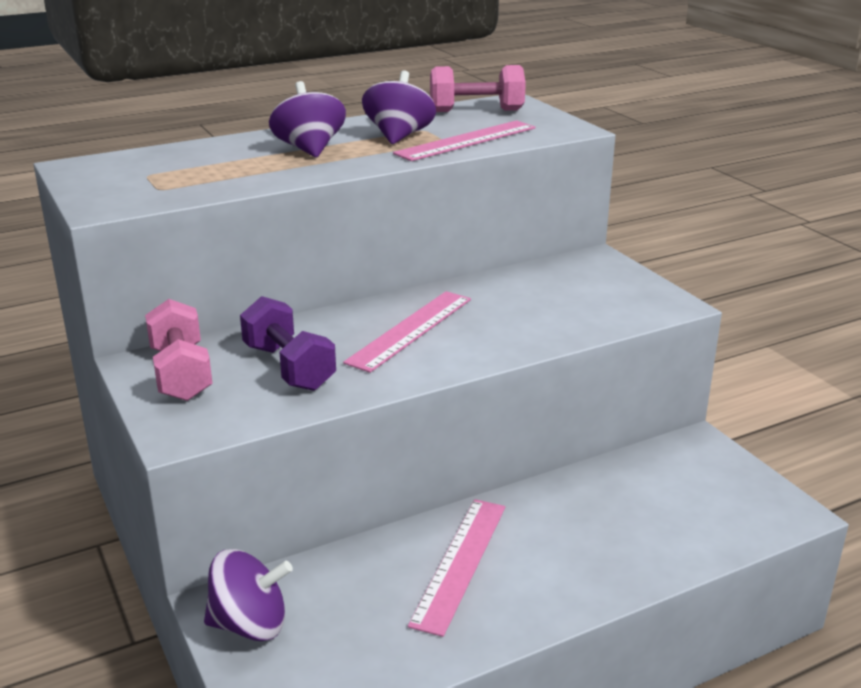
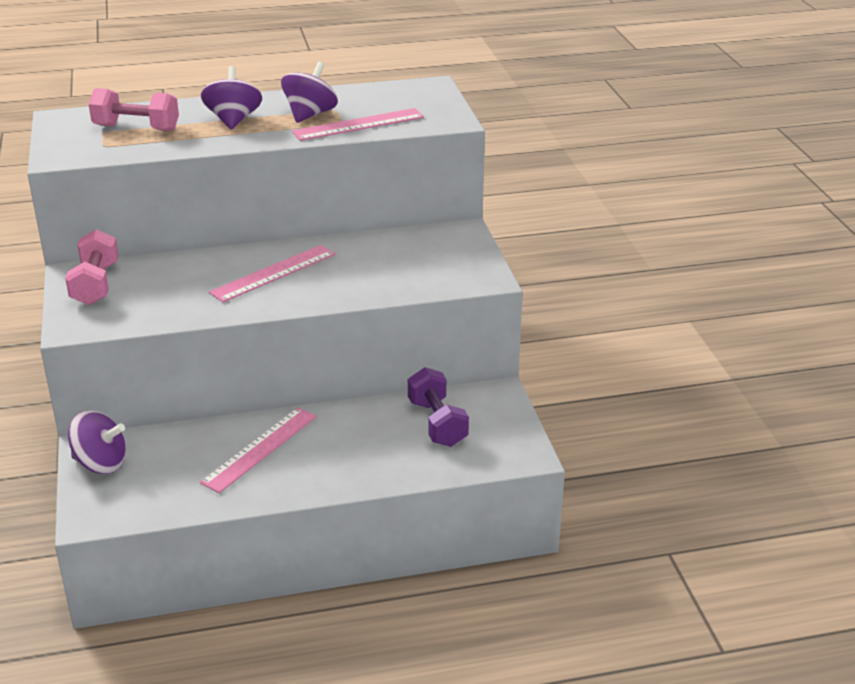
camera: 15 degrees right, 5 degrees up
purple dumbbell [240,296,336,391] -> purple dumbbell moved to [408,367,469,447]
pink dumbbell [430,65,526,112] -> pink dumbbell moved to [89,88,179,131]

